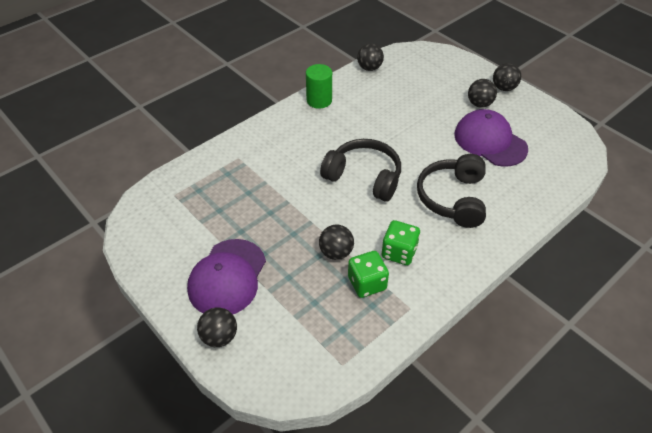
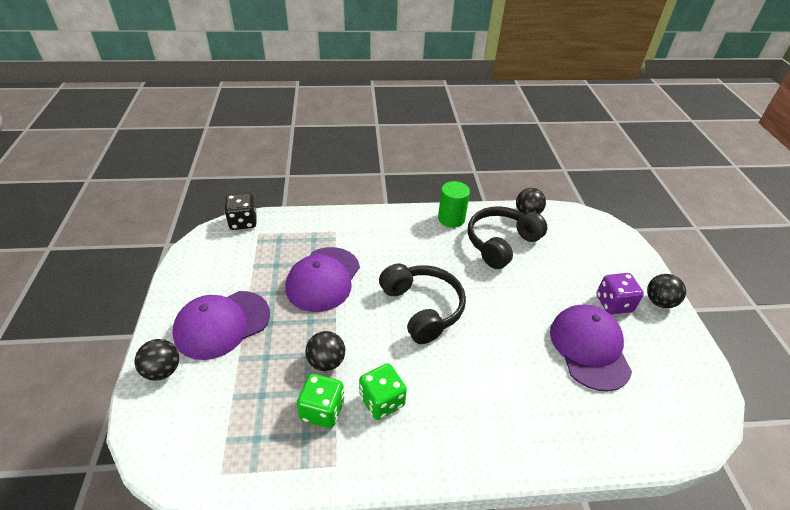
camera: 35 degrees right, 5 degrees down
black headphones [417,154,486,228] -> black headphones moved to [468,206,547,269]
black ball [468,79,497,108] -> purple dice [596,273,644,315]
none -> black dice [225,193,257,230]
none -> purple cap [285,247,360,312]

